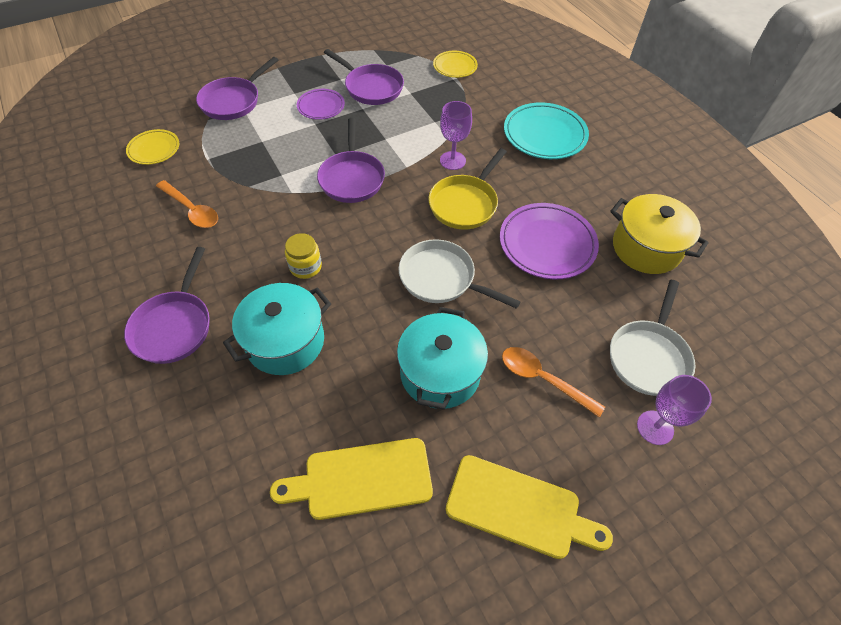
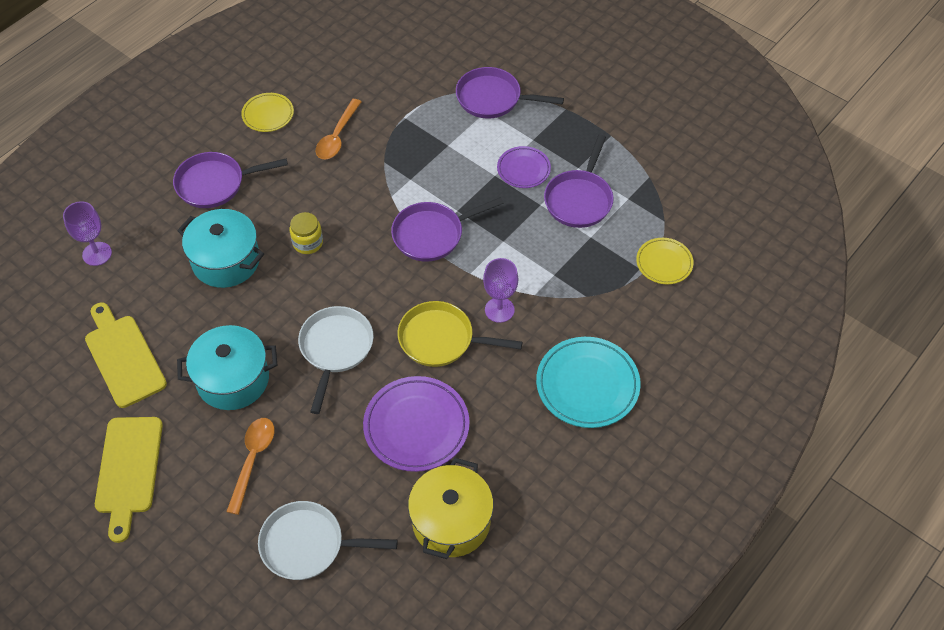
camera: 70 degrees right, 0 degrees up
yellow plate [126,129,179,165] -> yellow plate moved to [241,93,294,132]
purple goblet [637,375,712,445] -> purple goblet moved to [63,201,112,266]

